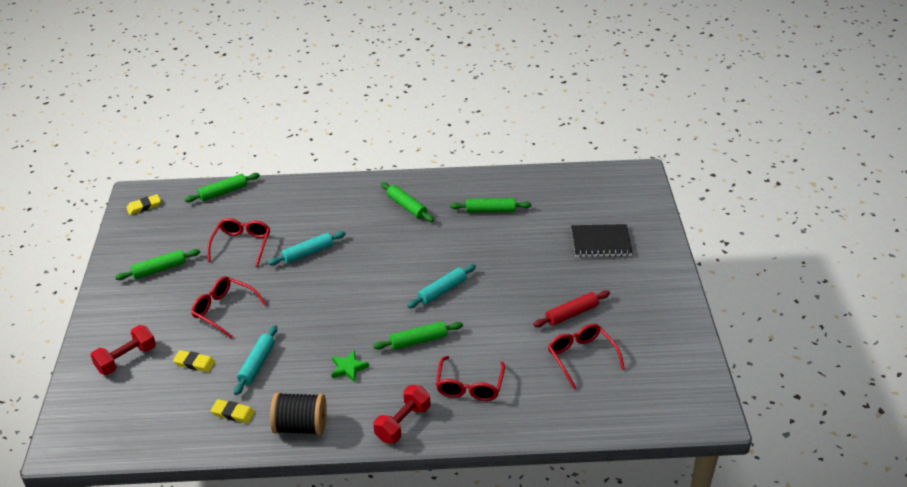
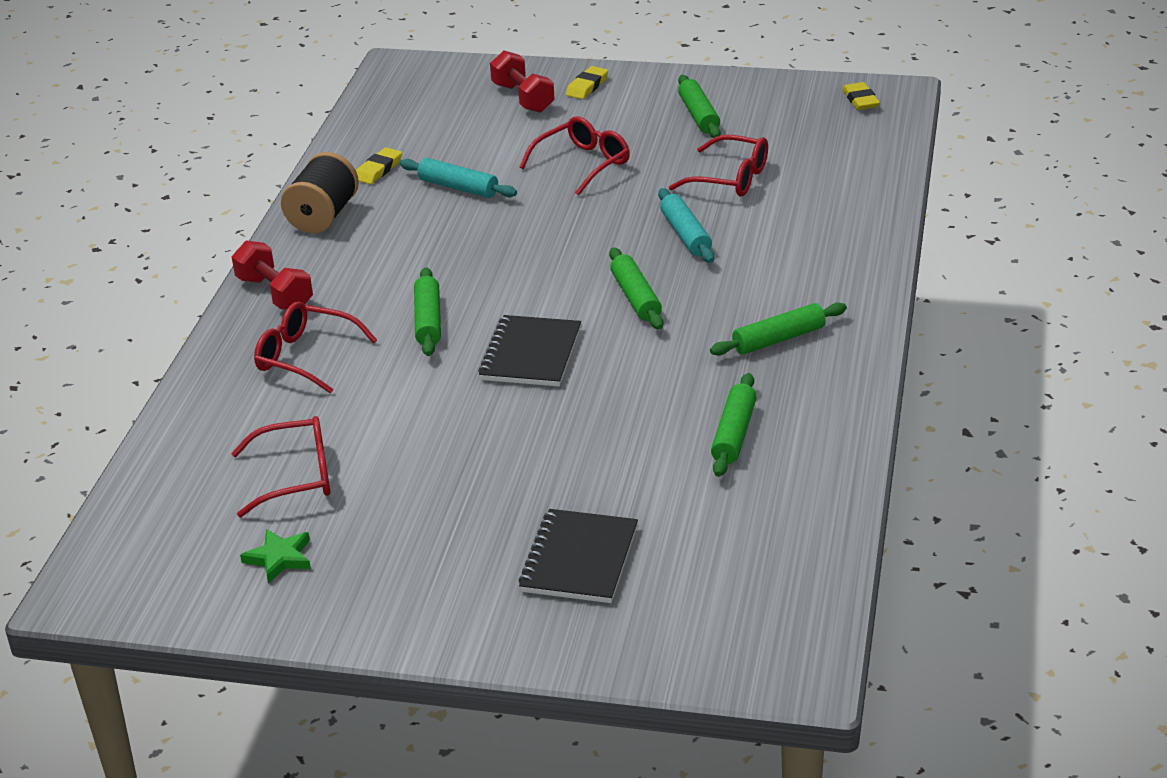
camera: 105 degrees right, 5 degrees down
yellow eraser [173,350,215,372] -> yellow eraser moved to [566,66,608,99]
green rolling pin [184,173,260,202] -> green rolling pin moved to [609,247,664,330]
green star [331,350,369,382] -> green star moved to [240,529,311,583]
turquoise rolling pin [407,264,476,308] -> black notebook [478,315,581,386]
red rolling pin [533,290,610,327] -> none

